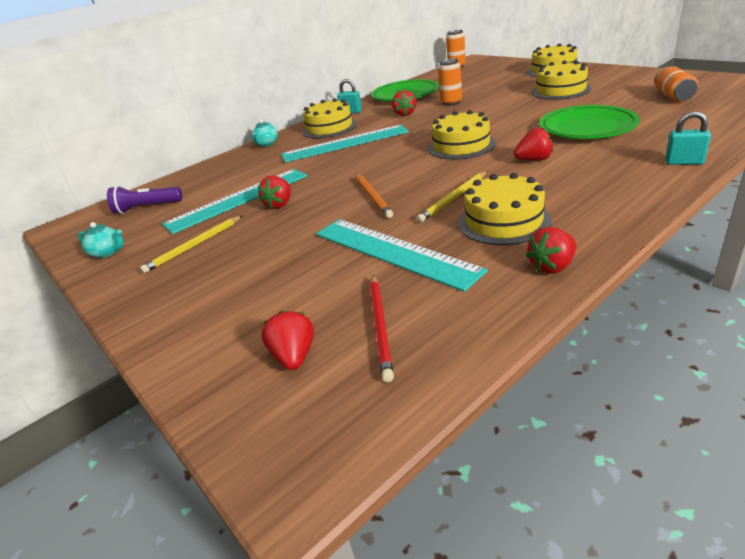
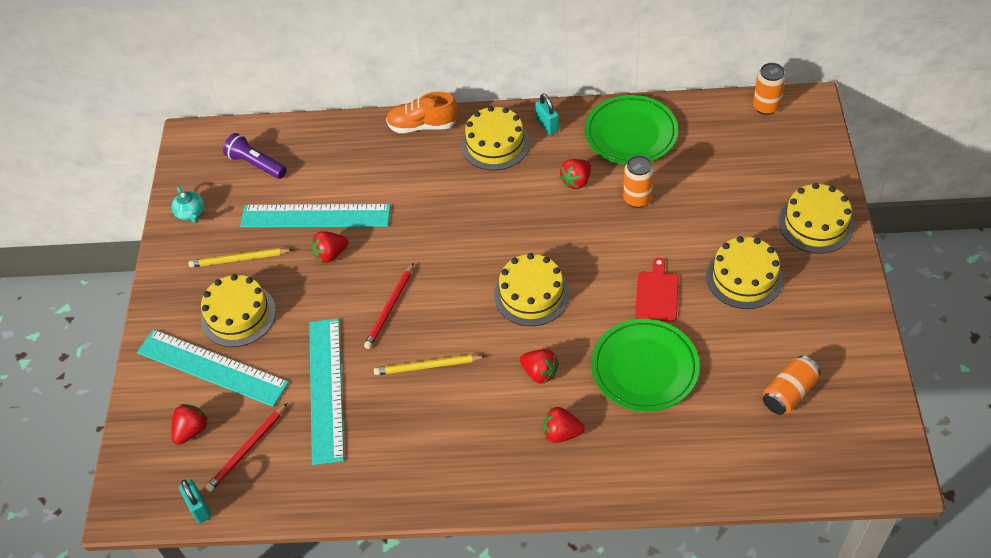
camera: 40 degrees right, 20 degrees up
turquoise teapot [252,119,278,147] -> orange shoe [386,92,458,133]
turquoise ruler [281,125,409,163] -> turquoise ruler moved to [137,329,289,407]
orange pencil [355,174,393,218] -> red pencil [364,263,413,349]
yellow cake [459,173,552,245] -> yellow cake moved to [201,274,276,347]
red strawberry [526,227,576,274] -> red strawberry moved to [543,407,585,443]
turquoise padlock [665,111,711,165] -> turquoise padlock moved to [179,479,211,523]
none -> red cutting board [635,258,679,322]

